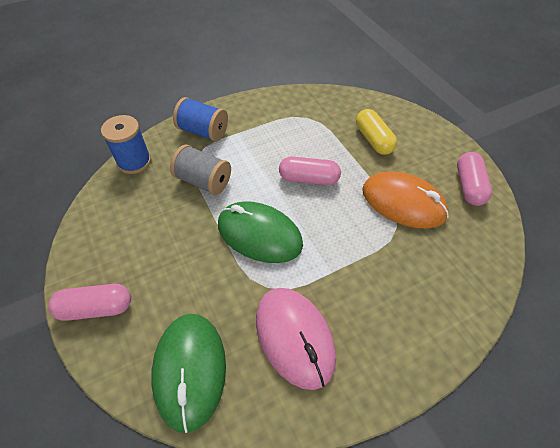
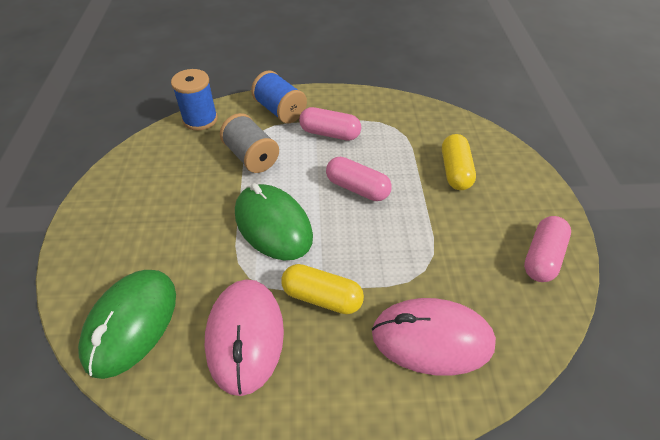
camera: 25 degrees right, 5 degrees down
pink capsule [48,284,131,321] -> pink capsule moved to [299,107,361,141]
orange mouse [362,171,449,229] -> none
none -> yellow capsule [281,264,364,314]
none -> pink mouse [372,298,496,376]

